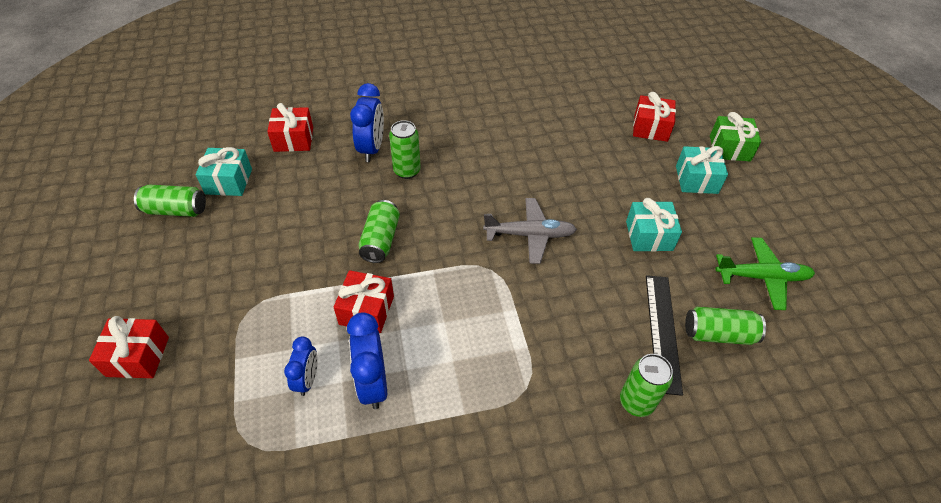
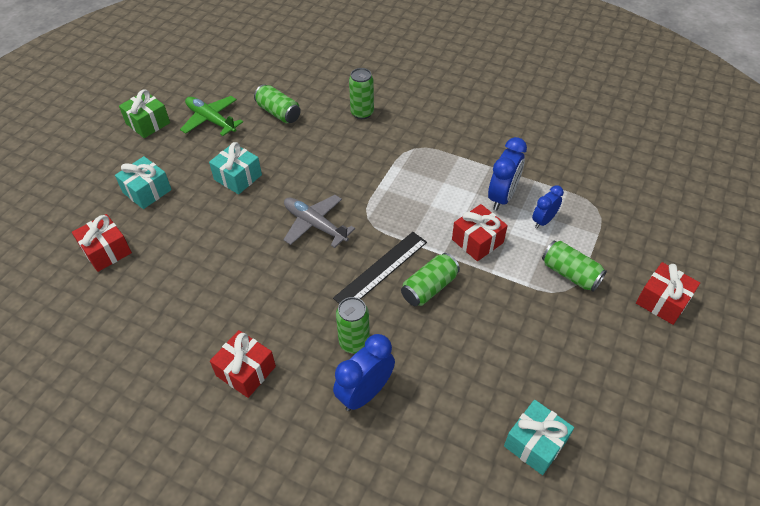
camera: 140 degrees left, 0 degrees up
green can [134,185,206,217] -> green can moved to [542,241,607,292]
red gift [267,103,313,152] -> red gift moved to [210,330,276,398]
black ruler [646,275,683,396] -> black ruler moved to [333,232,427,304]
green gift [710,112,761,162] -> green gift moved to [119,90,170,138]

